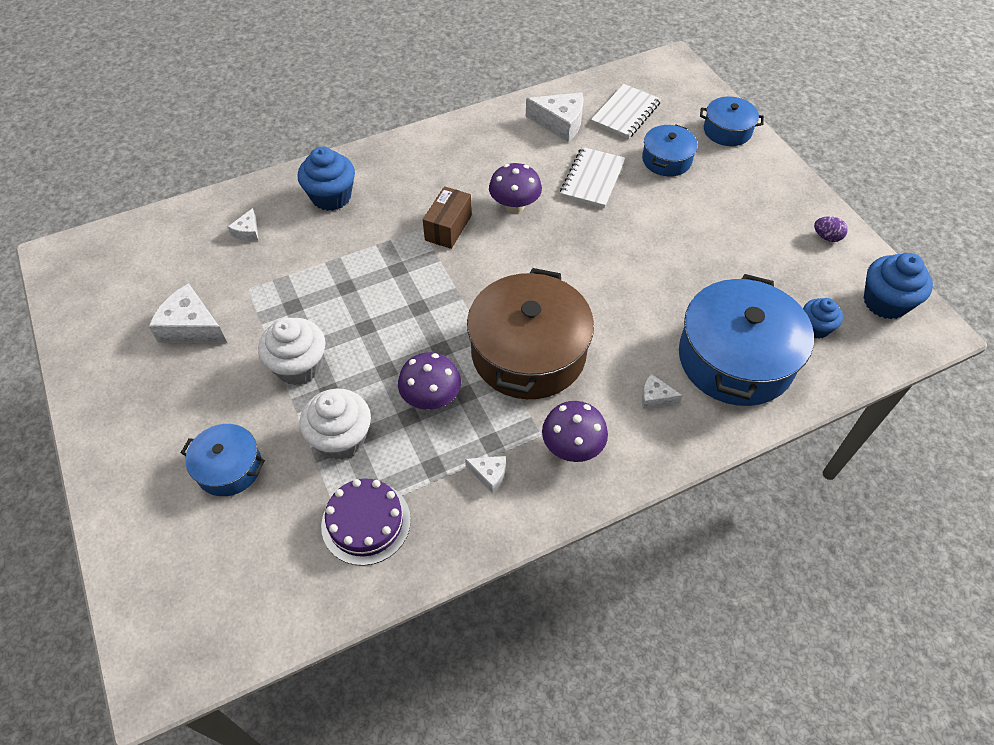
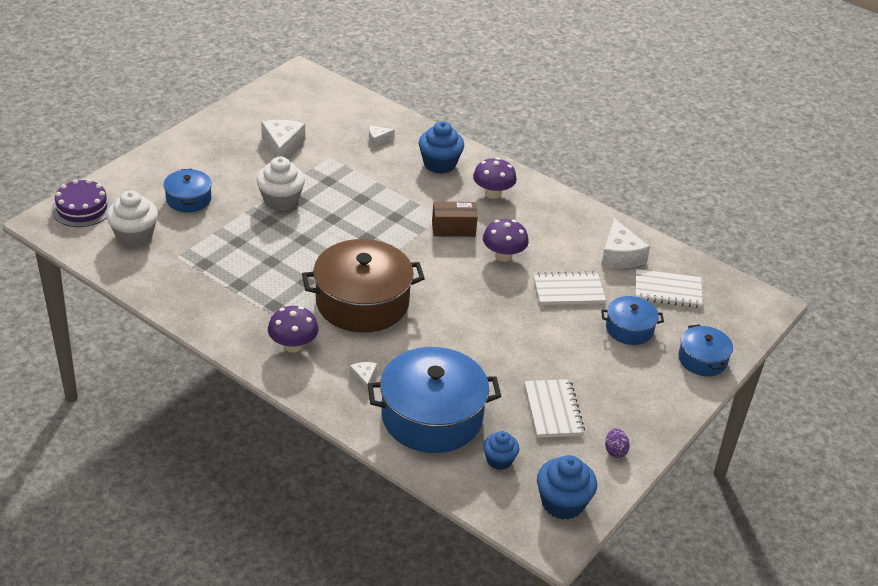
camera: 60 degrees right, 15 degrees down
white cupcake [300,389,371,460] -> white cupcake moved to [107,191,158,247]
purple cake [321,478,411,566] -> purple cake moved to [52,179,113,227]
purple mushroom [398,352,461,410] -> purple mushroom moved to [473,158,517,199]
white cheese [465,456,506,493] -> none
none -> white notebook [524,379,585,438]

